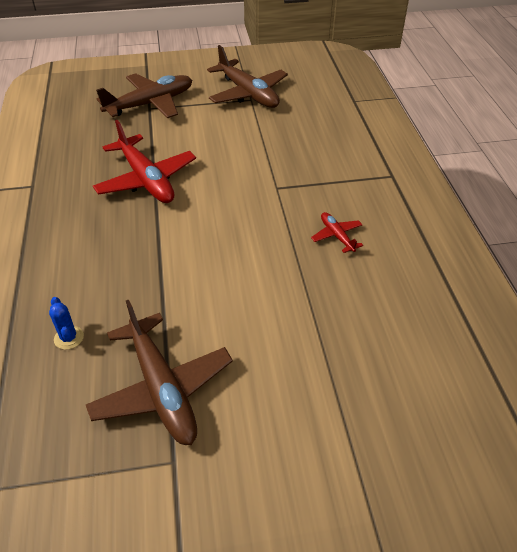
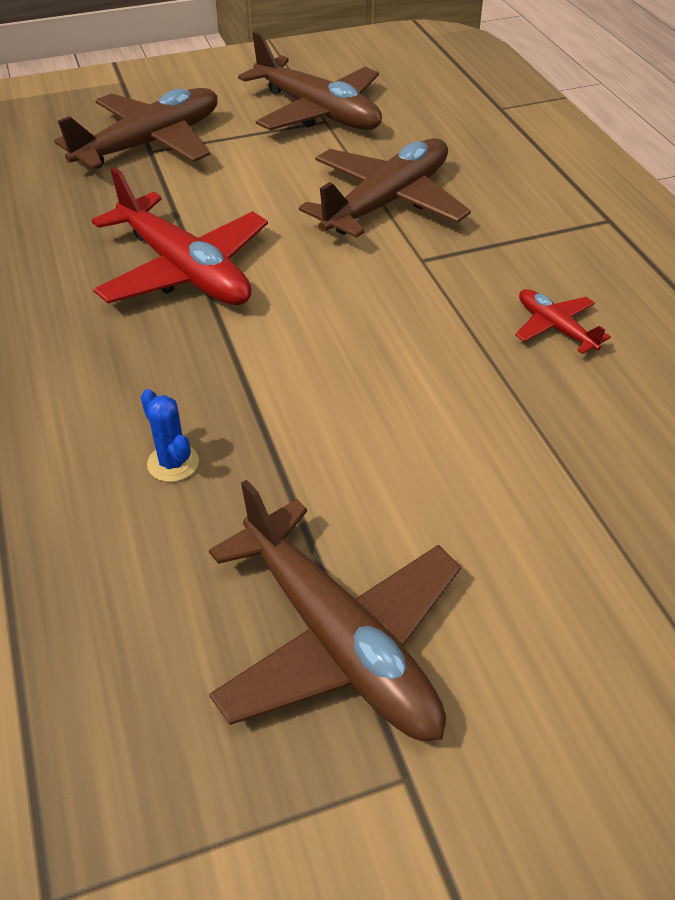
camera: 10 degrees left, 0 degrees up
blue cactus [49,297,84,350] -> blue cactus moved to [141,389,199,482]
none -> brown plane [299,138,471,238]

